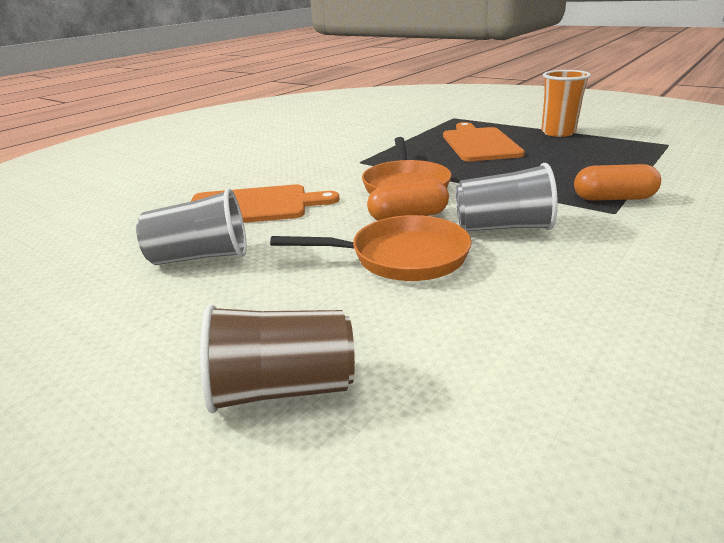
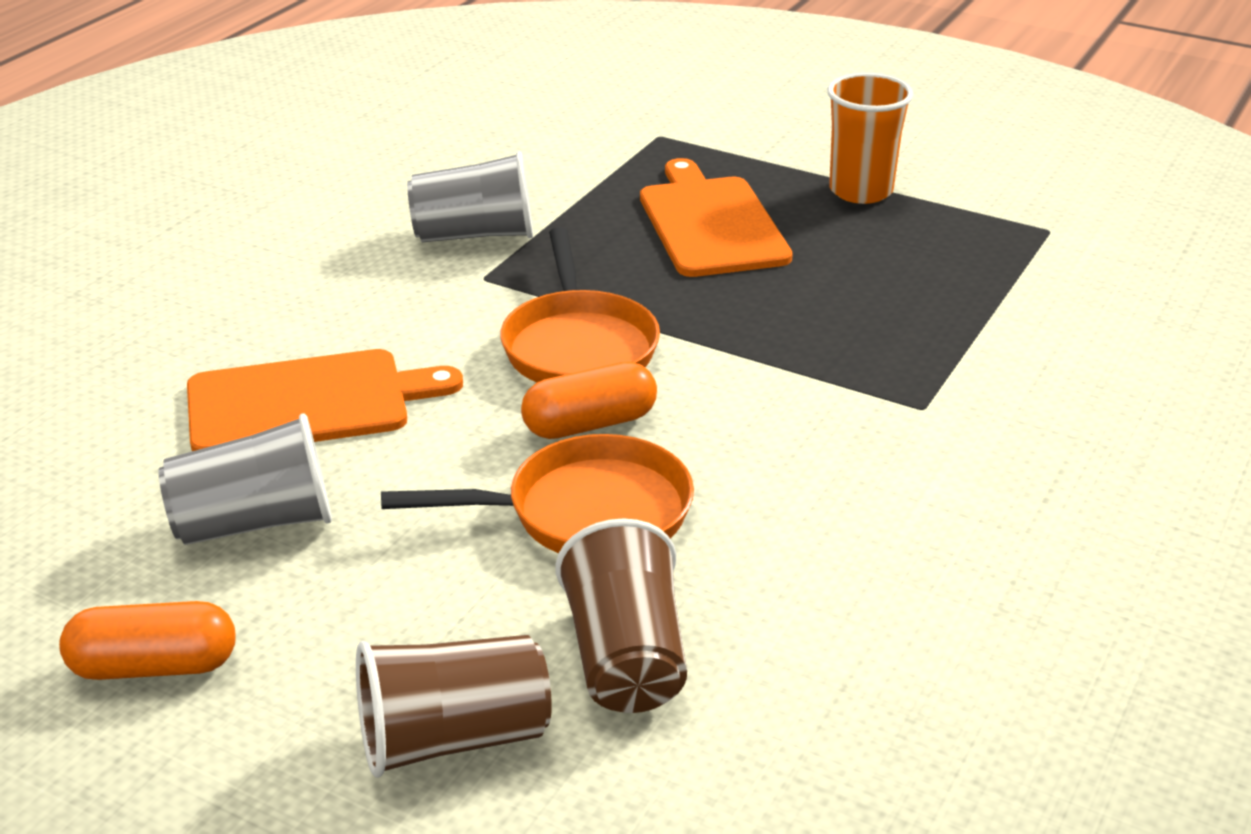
camera: 10 degrees left, 5 degrees up
grey cup [456,163,558,231] -> grey cup moved to [407,151,533,242]
orange capsule [574,164,661,201] -> orange capsule moved to [59,601,236,680]
none -> brown cup [555,518,687,713]

